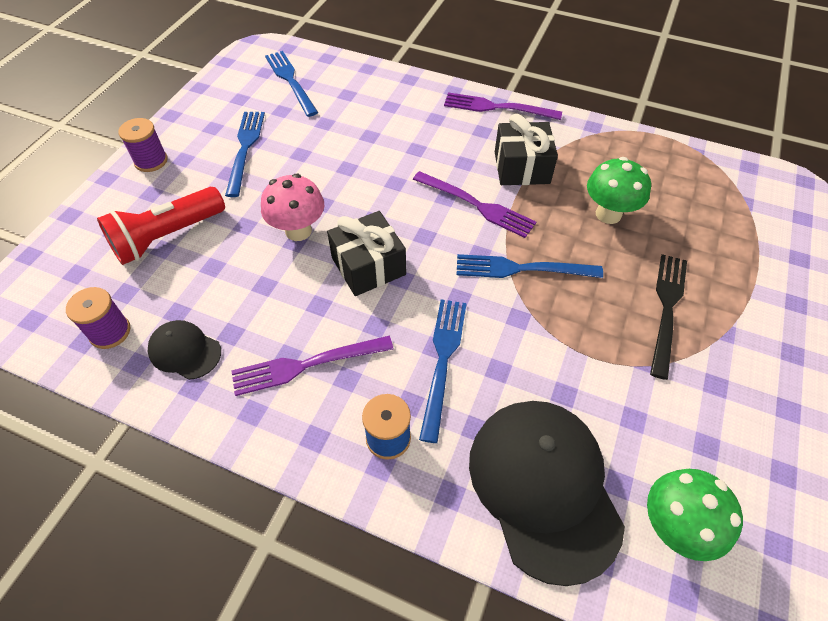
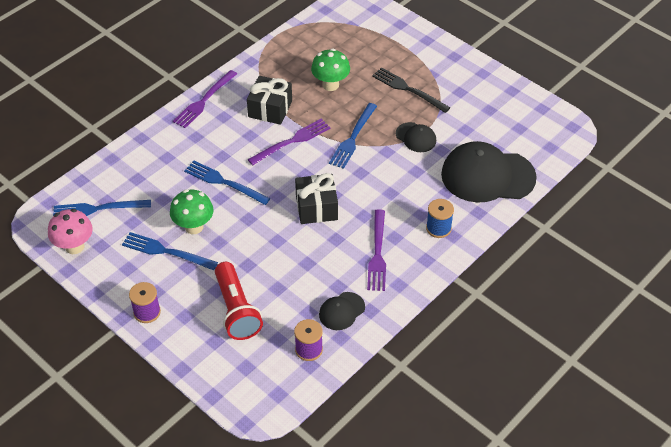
camera: 70 degrees left, 5 degrees down
pink mushroom [261,174,324,241] -> pink mushroom moved to [48,209,93,254]
blue fork [419,299,467,443] -> blue fork moved to [184,161,271,205]
green mushroom [647,469,743,561] -> green mushroom moved to [170,189,214,234]
none -> black cap [396,122,436,152]

